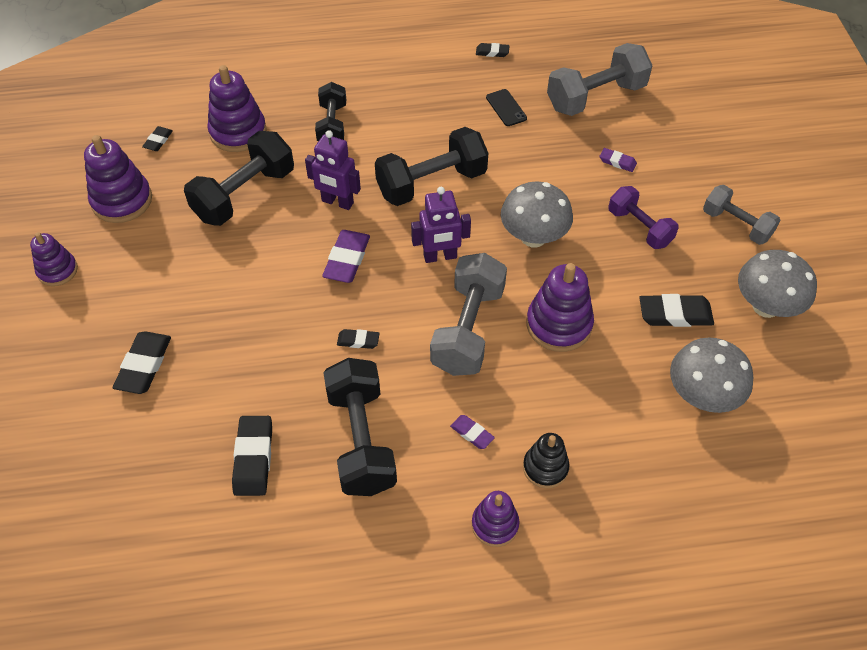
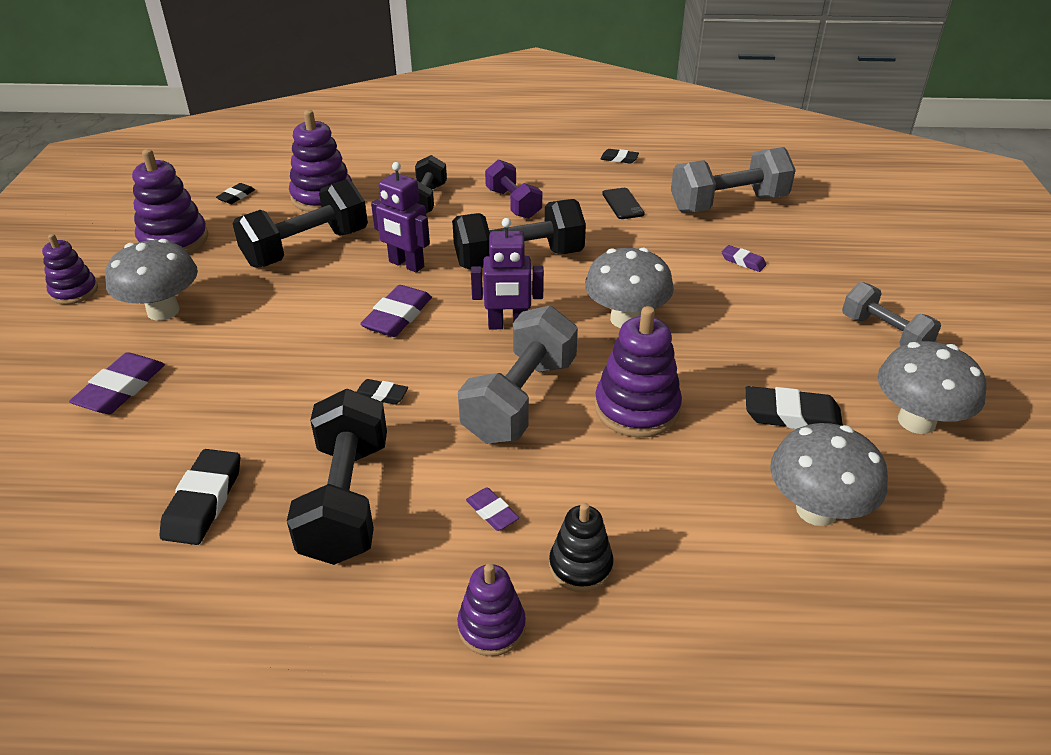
camera: 10 degrees right, 15 degrees down
black eraser [113,331,171,394] -> purple eraser [69,352,165,414]
purple dumbbell [608,186,679,249] -> purple dumbbell moved to [485,159,542,219]
none -> grey mushroom [105,239,198,321]

